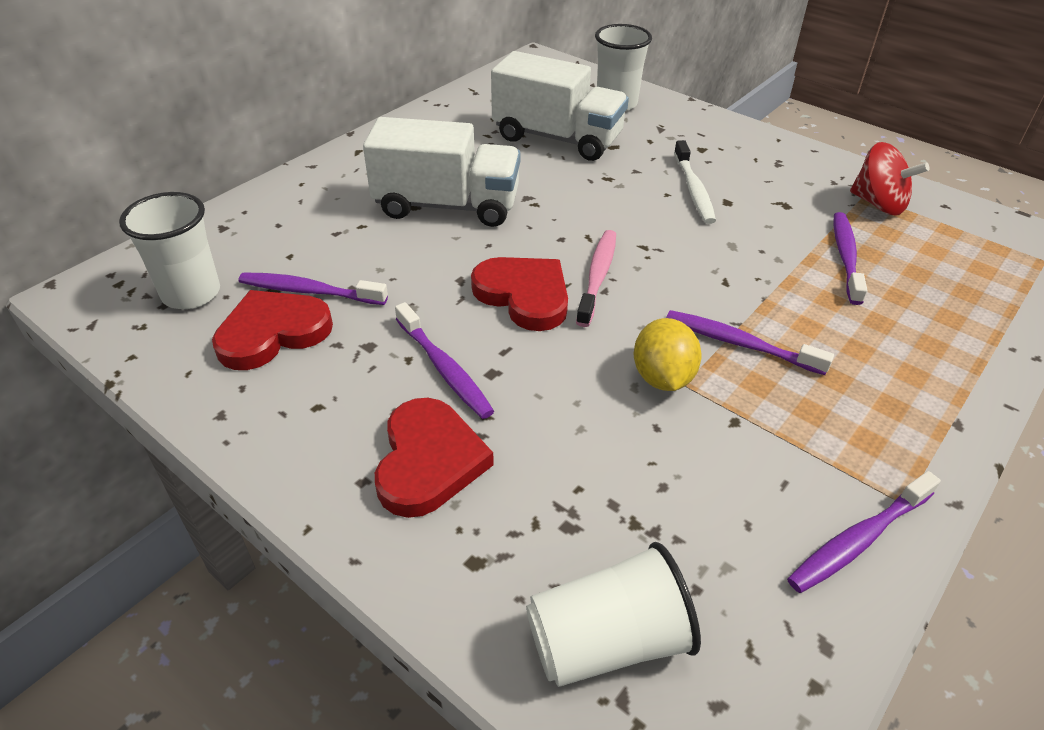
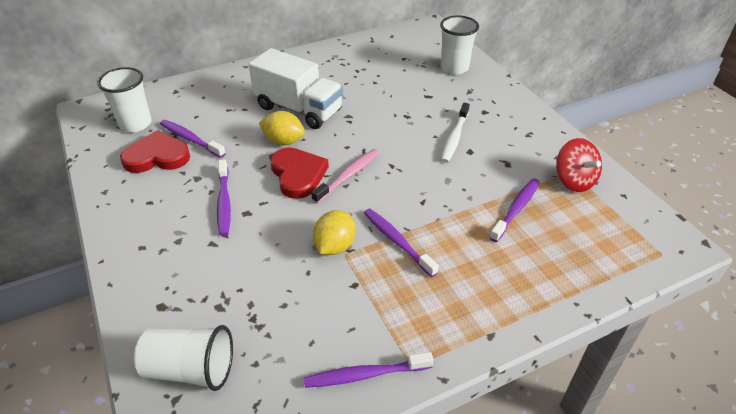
camera: 25 degrees right, 0 degrees up
red heart [375,398,494,518] -> none
white truck [491,51,629,161] -> none
none -> yellow lemon [259,111,305,145]

